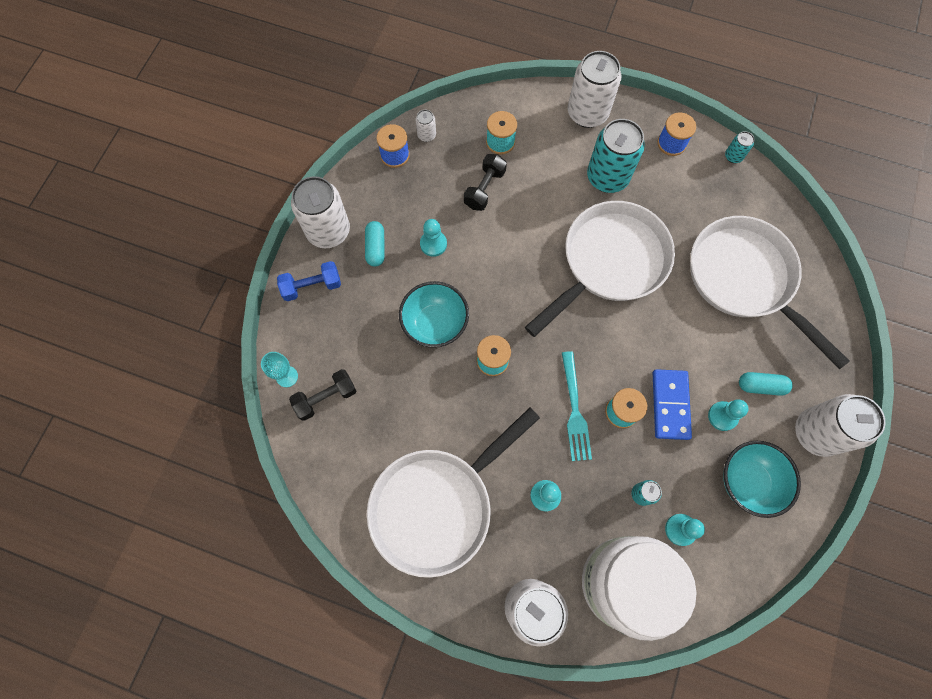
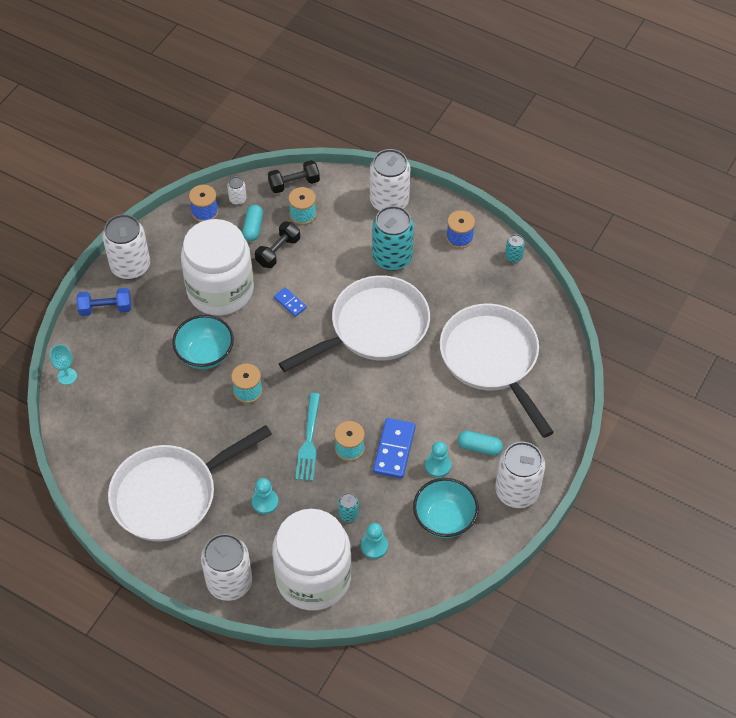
camera: 10 degrees right, 15 degrees down
black dumbbell [289,369,356,421] -> black dumbbell moved to [268,160,320,193]
turquoise capsule [365,221,385,267] -> turquoise capsule moved to [242,205,263,241]
turquoise pawn [420,219,447,257] -> white jar [181,219,254,316]
none -> blue domino [274,287,307,317]

